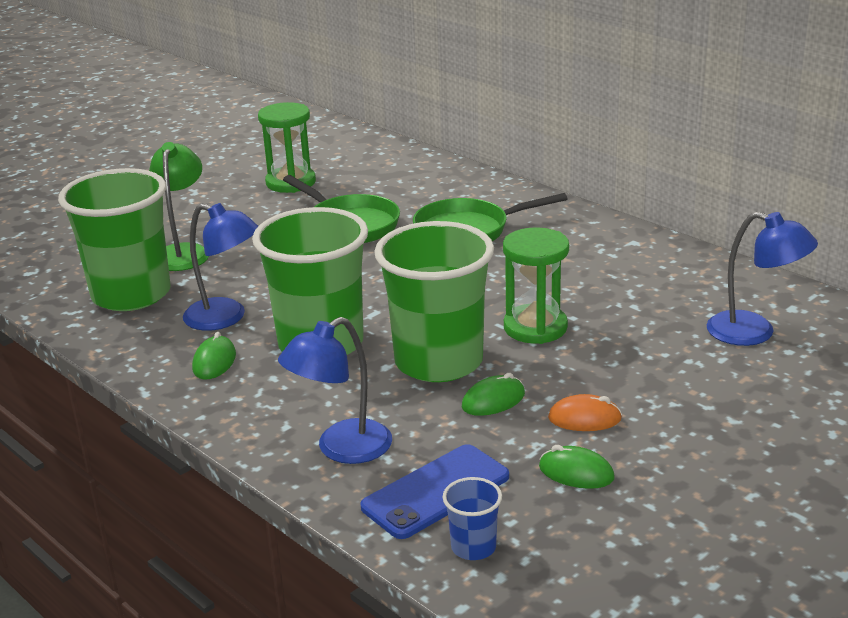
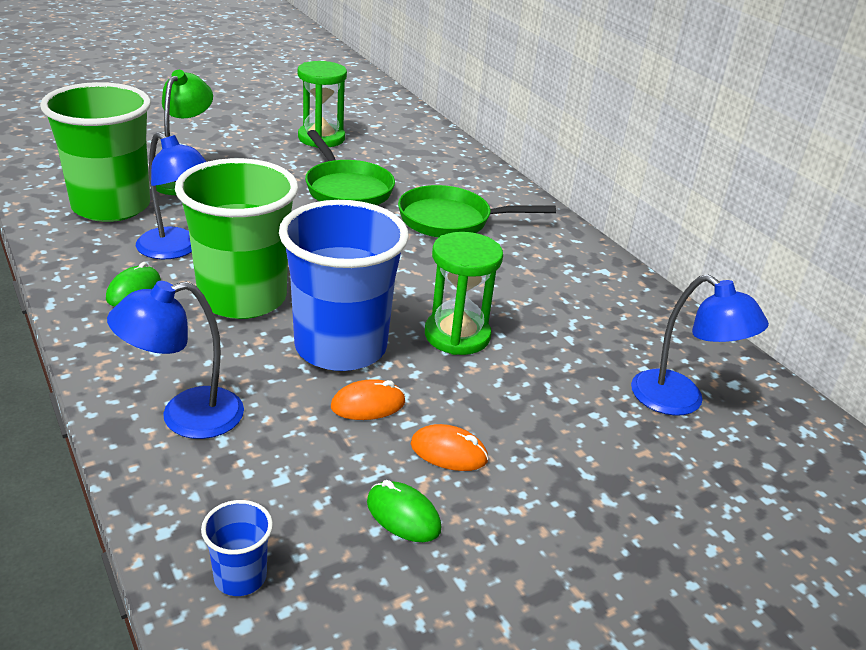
camera: 10 degrees right, 5 degrees up
blue phone [360,444,509,539] -> none
green cup [374,221,494,382] -> blue cup [279,200,409,371]
green mouse [462,373,525,416] -> orange mouse [331,379,405,420]

